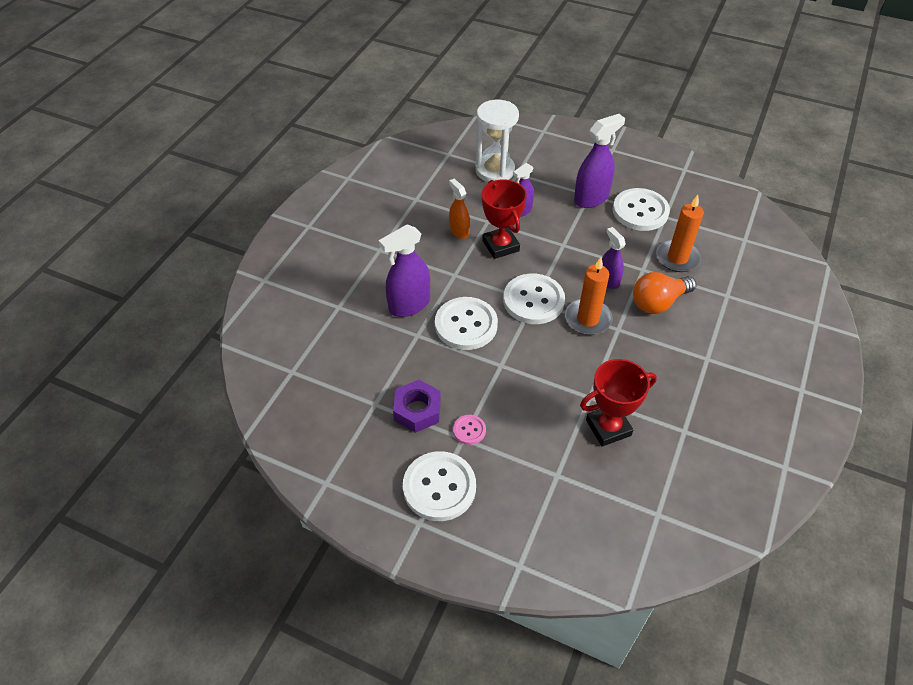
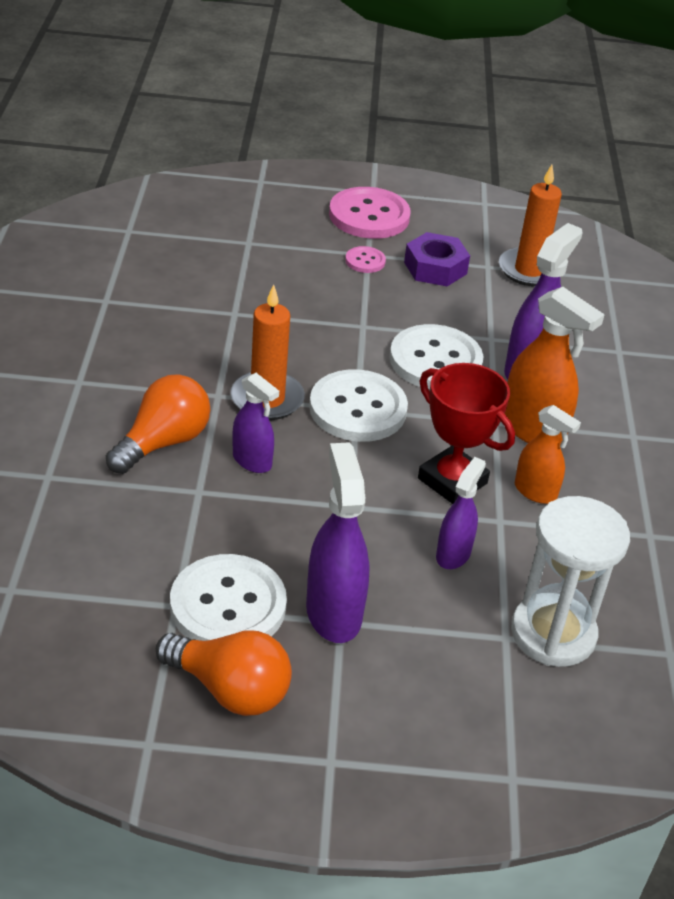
camera: 155 degrees right, 10 degrees down
white button [403,451,476,521] -> pink button [329,187,411,239]
purple spray bottle [574,114,625,208] -> purple spray bottle turned 135 degrees clockwise [306,442,370,643]
red trophy [580,359,657,447] -> none
orange candle [656,195,704,272] -> orange candle moved to [499,165,562,287]
none -> orange light bulb [156,631,292,716]
none -> orange spray bottle [505,287,605,445]

